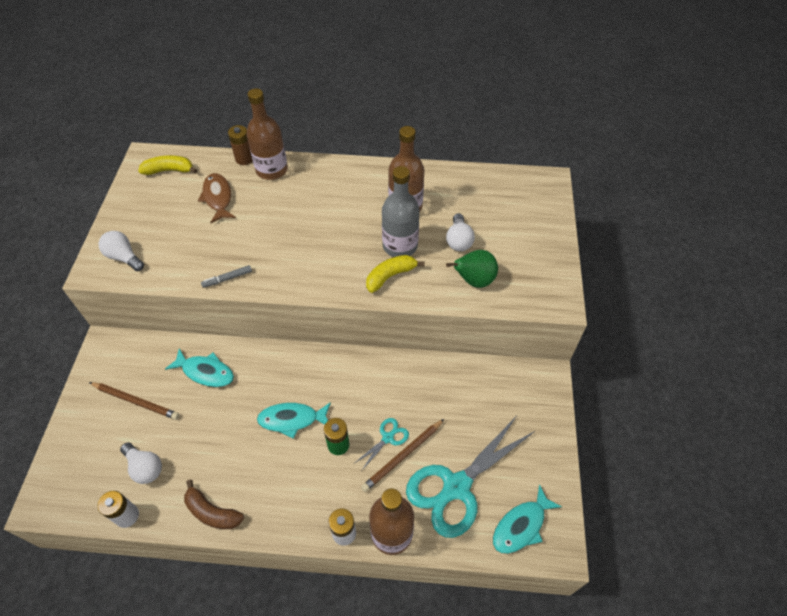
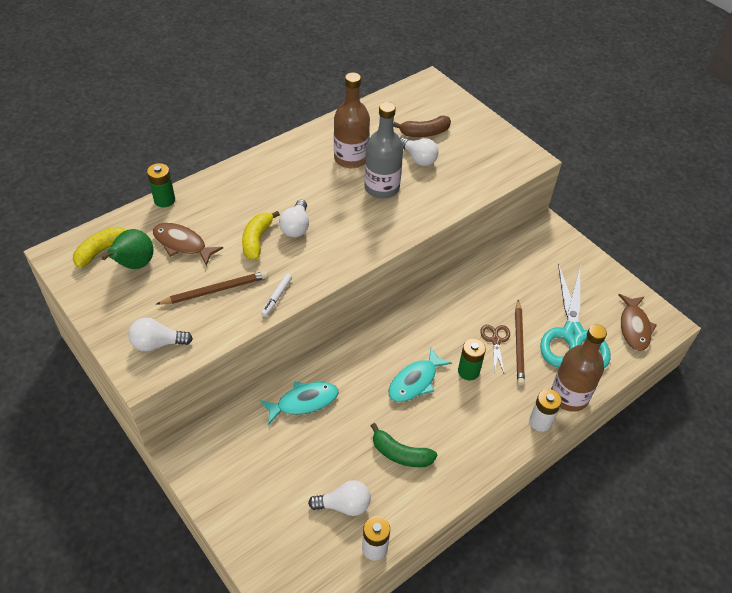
camera: 45 degrees left, 5 degrees down
brown pencil [89,382,179,420] -> brown pencil moved to [156,271,268,305]
brown banana [184,480,244,529] -> brown banana moved to [393,116,451,137]
grey marker [201,265,252,288] -> white marker [261,273,292,317]
brown battery [228,125,253,165] -> green battery [147,163,175,207]
brown bottle [247,88,288,180] -> none
turquoise scissors [355,418,409,470] -> brown scissors [480,325,510,375]
yellow banana [366,255,425,293] -> yellow banana moved to [242,211,280,260]
green pear [446,250,498,288] -> green pear moved to [102,229,153,269]
turquoise fish [493,484,562,554] -> brown fish [618,294,657,351]
none -> white light bulb [279,200,309,237]
none -> green banana [371,423,437,467]

